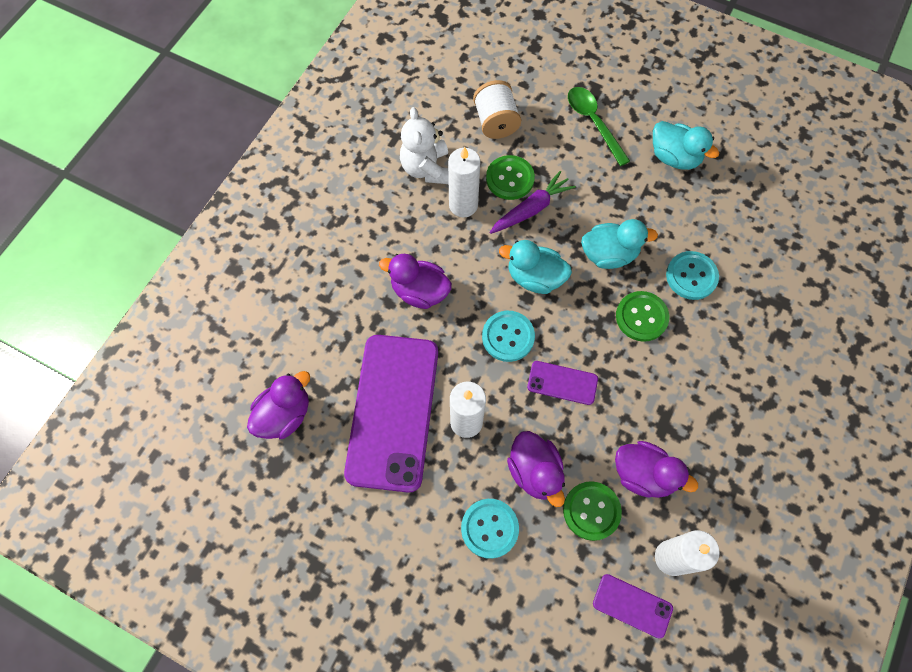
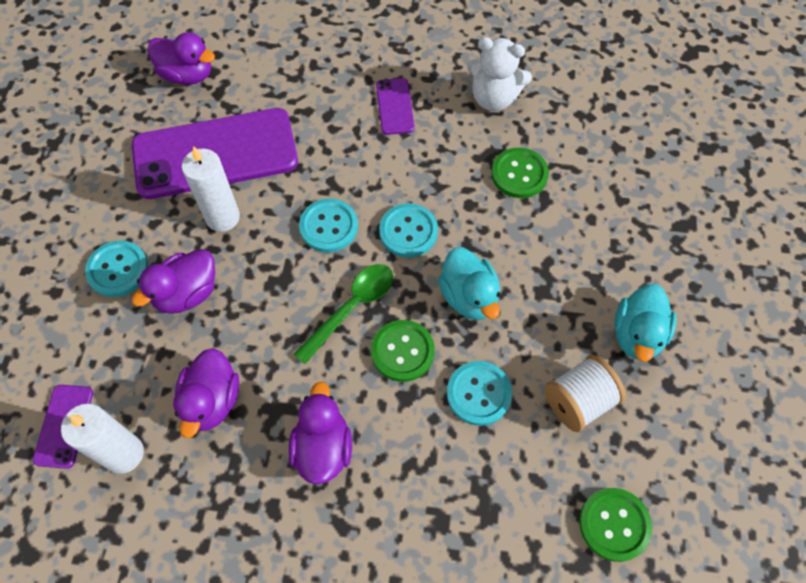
camera: 70 degrees right, 5 degrees down
purple duck [379,254,452,309] -> purple duck moved to [289,382,352,484]
white teddy bear [400,107,449,184] -> white teddy bear turned 135 degrees counterclockwise [467,37,532,111]
white candle [448,147,480,218] -> none
white spool [473,80,521,139] -> white spool moved to [544,355,626,432]
purple carrot [489,171,576,234] -> none
turquoise duck [499,240,572,294] -> turquoise button [379,203,438,258]
purple phone [527,361,598,405] -> purple phone moved to [376,78,415,135]
green button [563,481,622,541] -> green button moved to [579,488,652,562]
green spoon [568,87,630,166] -> green spoon moved to [294,264,393,364]

